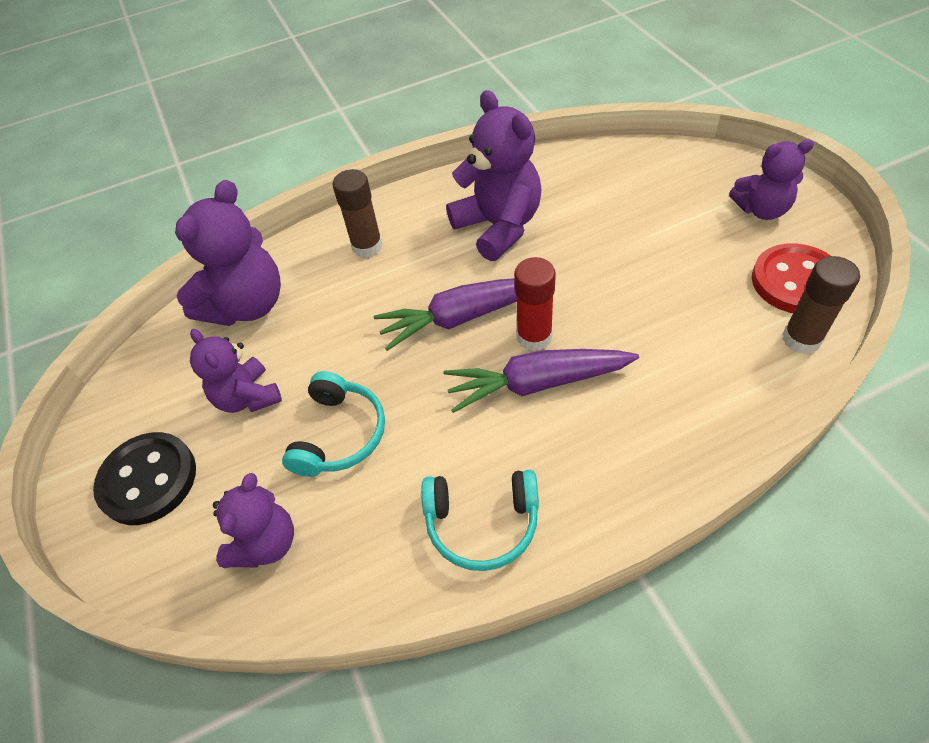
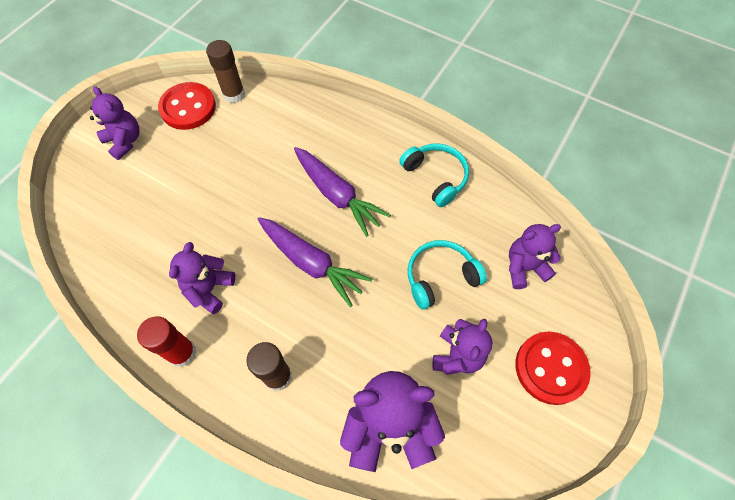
camera: 130 degrees left, 10 degrees up
black button [93,432,196,525] -> red button [515,332,591,405]
purple teddy bear [446,90,541,261] -> purple teddy bear [169,242,235,314], size x0.63
red glue stick [514,257,556,351] -> red glue stick moved to [137,316,197,367]

